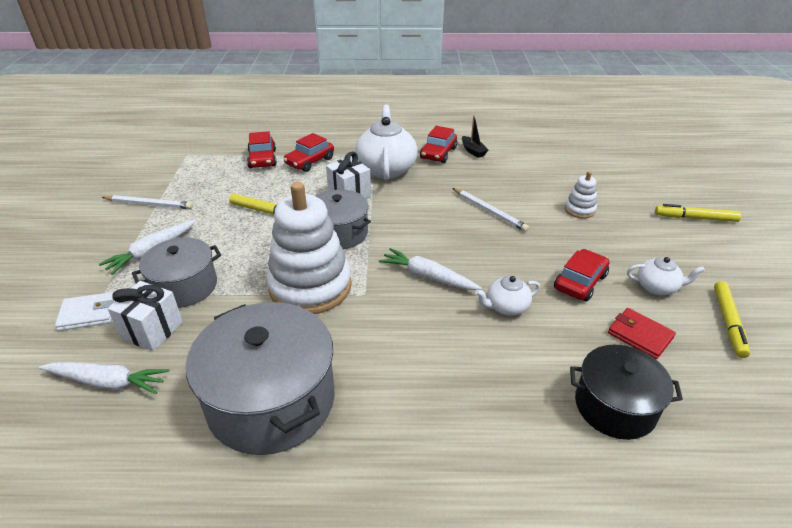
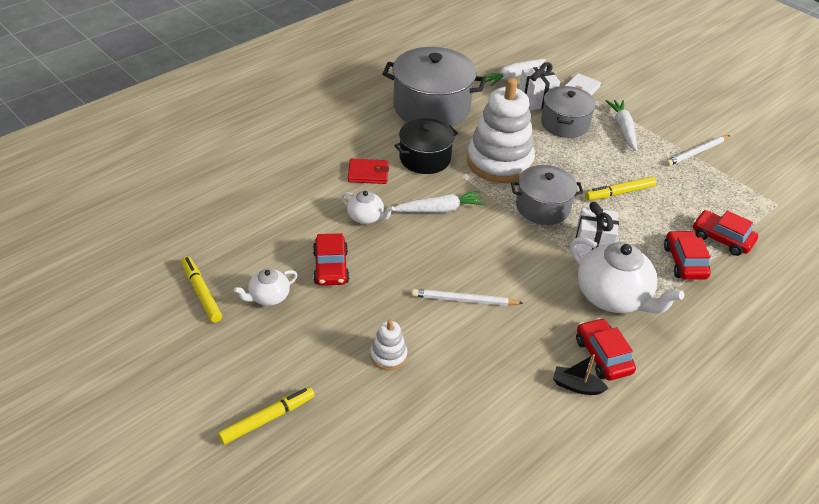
camera: 135 degrees right, 5 degrees up
white teapot [475,276,540,316] -> white teapot turned 90 degrees clockwise [341,191,395,224]
black pot [570,345,683,440] -> black pot moved to [394,118,458,174]
red wallet [608,308,676,359] -> red wallet moved to [348,159,389,184]

